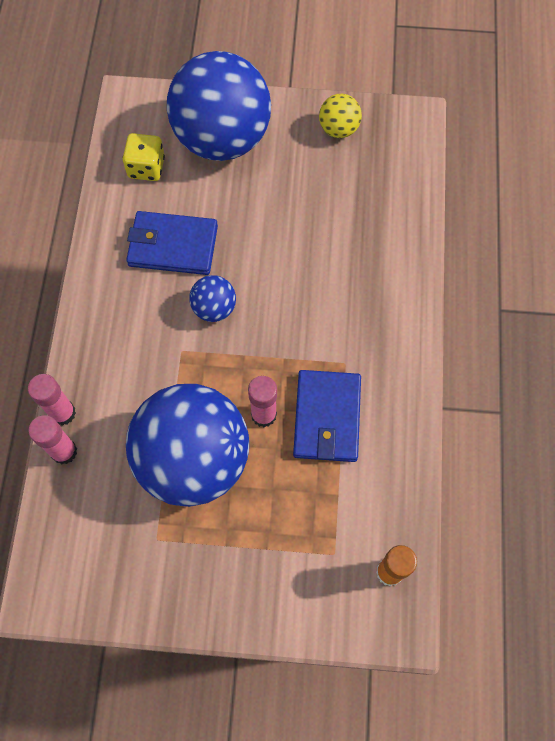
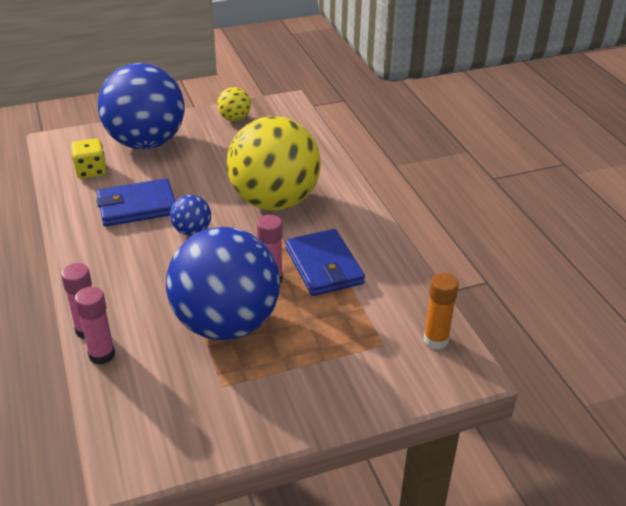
camera: 25 degrees left, 30 degrees down
none -> yellow ball [227,116,321,211]

